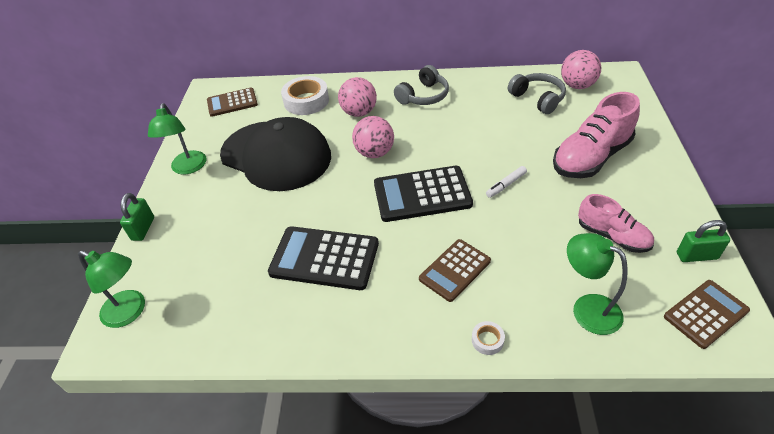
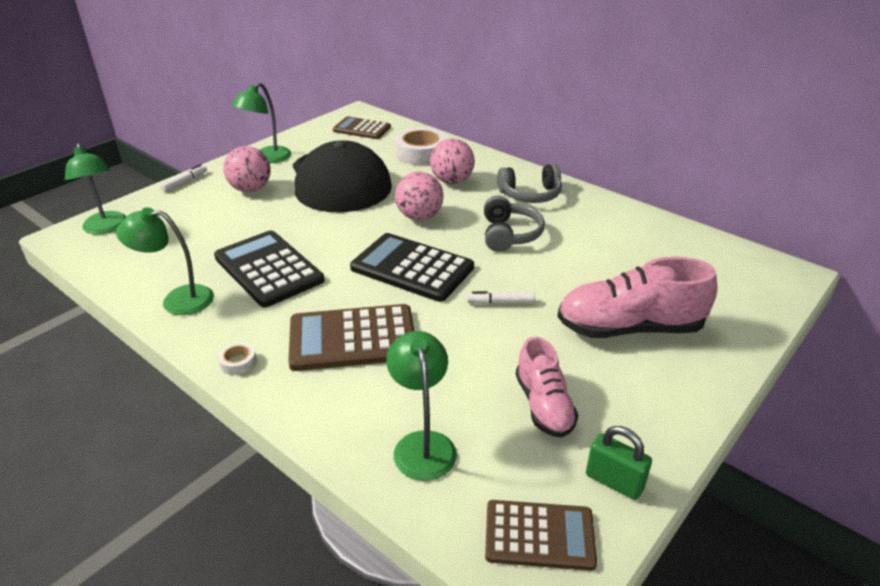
camera: 35 degrees right, 10 degrees down
green padlock [120,193,154,241] -> white marker [160,164,207,192]
brown calculator [419,239,491,302] -> brown calculator [288,304,414,371], size x1.55
white tape [472,321,505,355] -> white tape moved to [218,342,257,375]
grey headphones [508,73,566,114] -> grey headphones moved to [484,195,545,252]
pink ball [561,50,601,89] -> pink ball moved to [223,146,271,192]
none -> green lamp [116,207,214,315]

